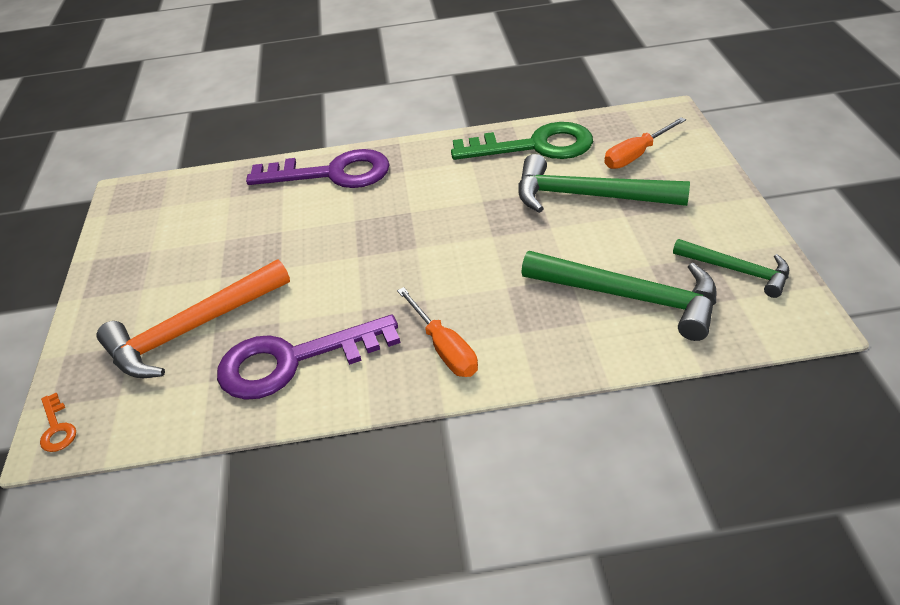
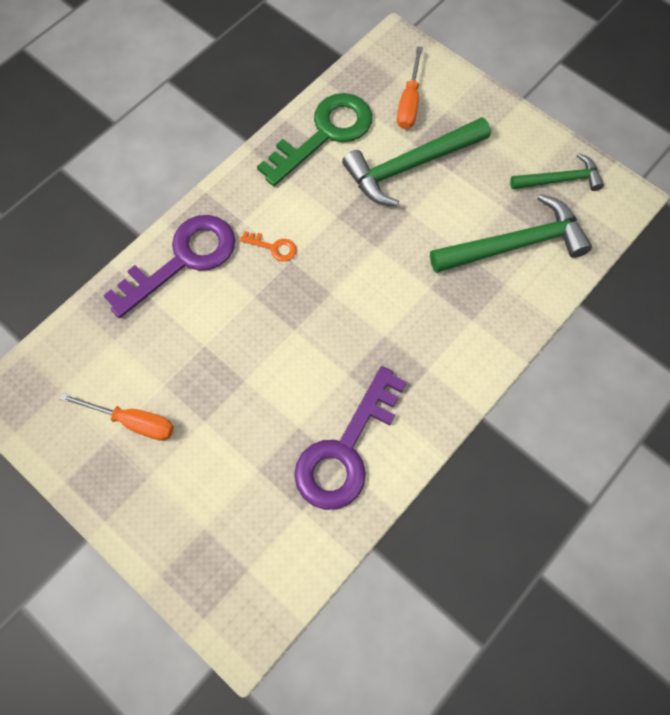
camera: 45 degrees left, 25 degrees up
orange key [40,393,76,452] -> orange key moved to [240,231,297,261]
orange hammer [97,259,290,378] -> none
orange screwdriver [397,287,478,377] -> orange screwdriver moved to [60,393,174,441]

